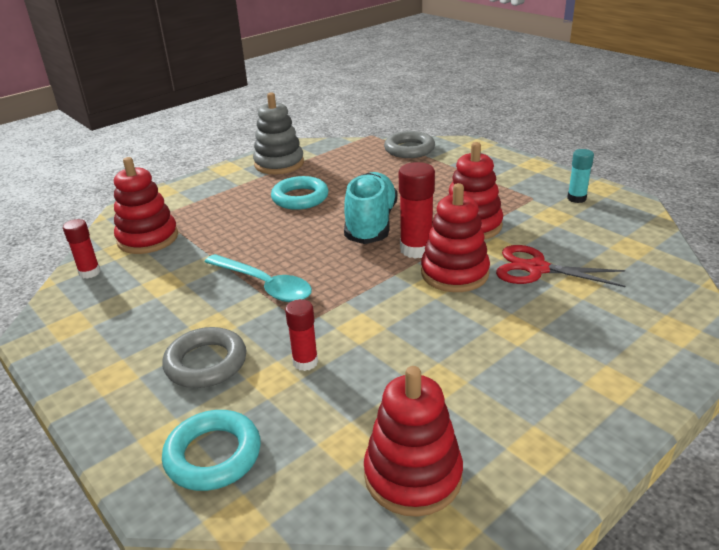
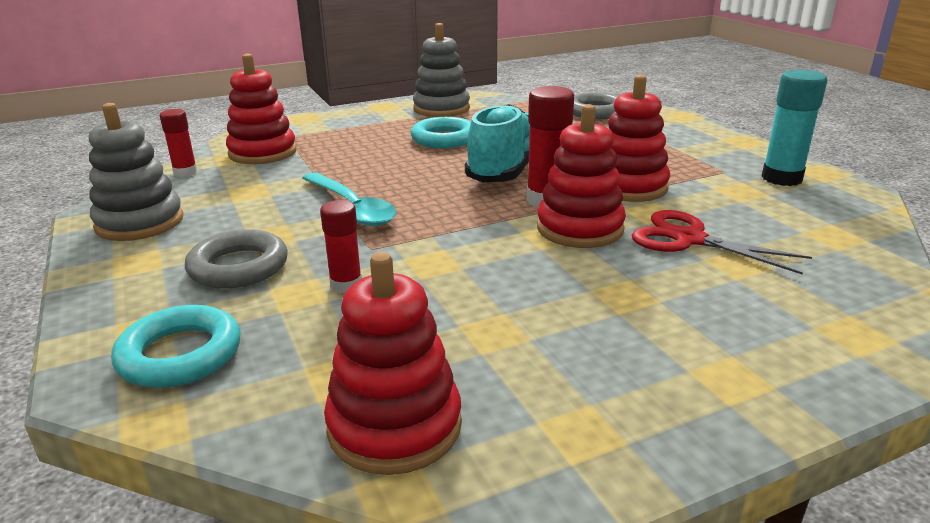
camera: 15 degrees right, 5 degrees down
turquoise glue stick [567,149,594,203] -> turquoise glue stick [761,70,828,186], size x1.59
none -> grey stacking toy [89,103,183,241]

